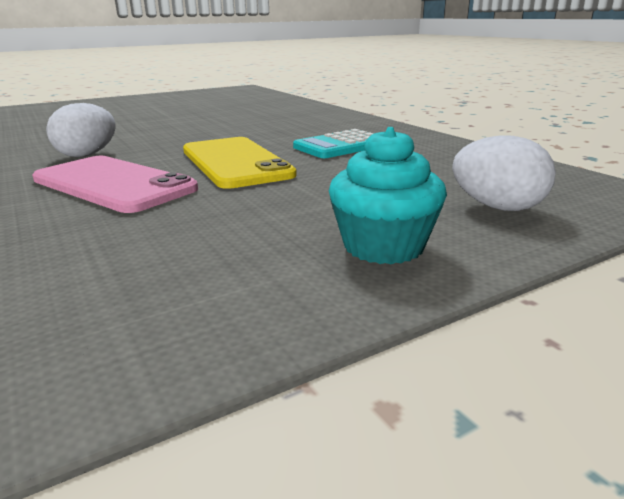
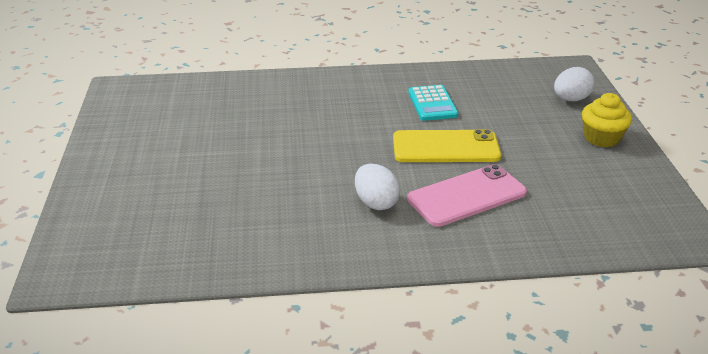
camera: 65 degrees left, 10 degrees up
turquoise cupcake [329,127,447,264] -> yellow cupcake [582,93,632,147]

